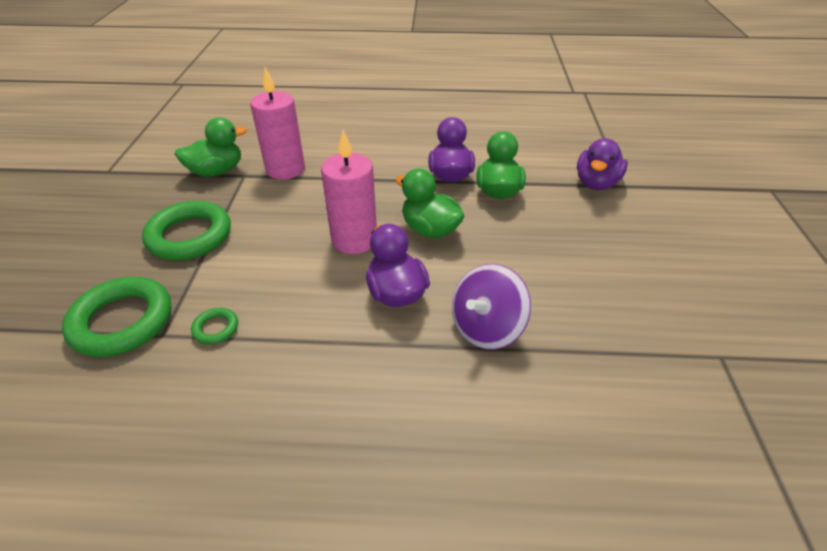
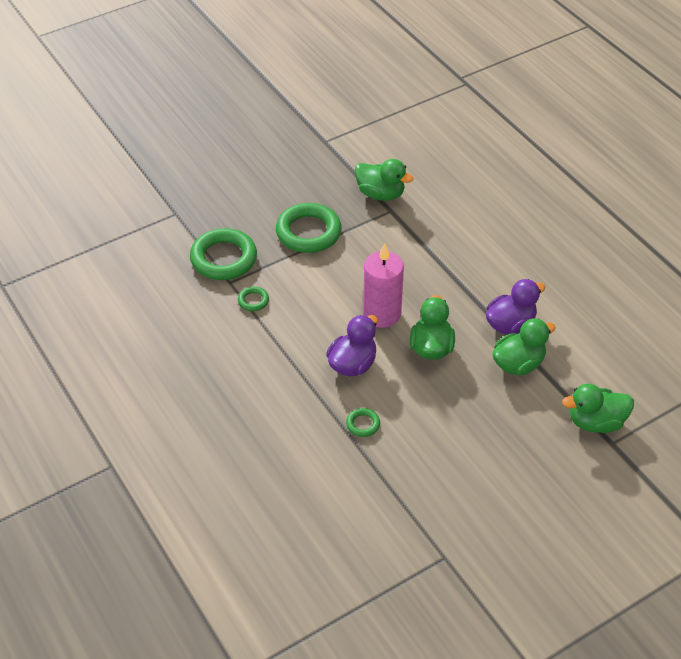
camera: 55 degrees right, 5 degrees up
pink candle [250,67,305,180] -> none
purple spinning top [452,264,531,350] -> green ring [346,408,380,437]
purple duck [577,138,628,190] -> green duck [562,383,634,433]

